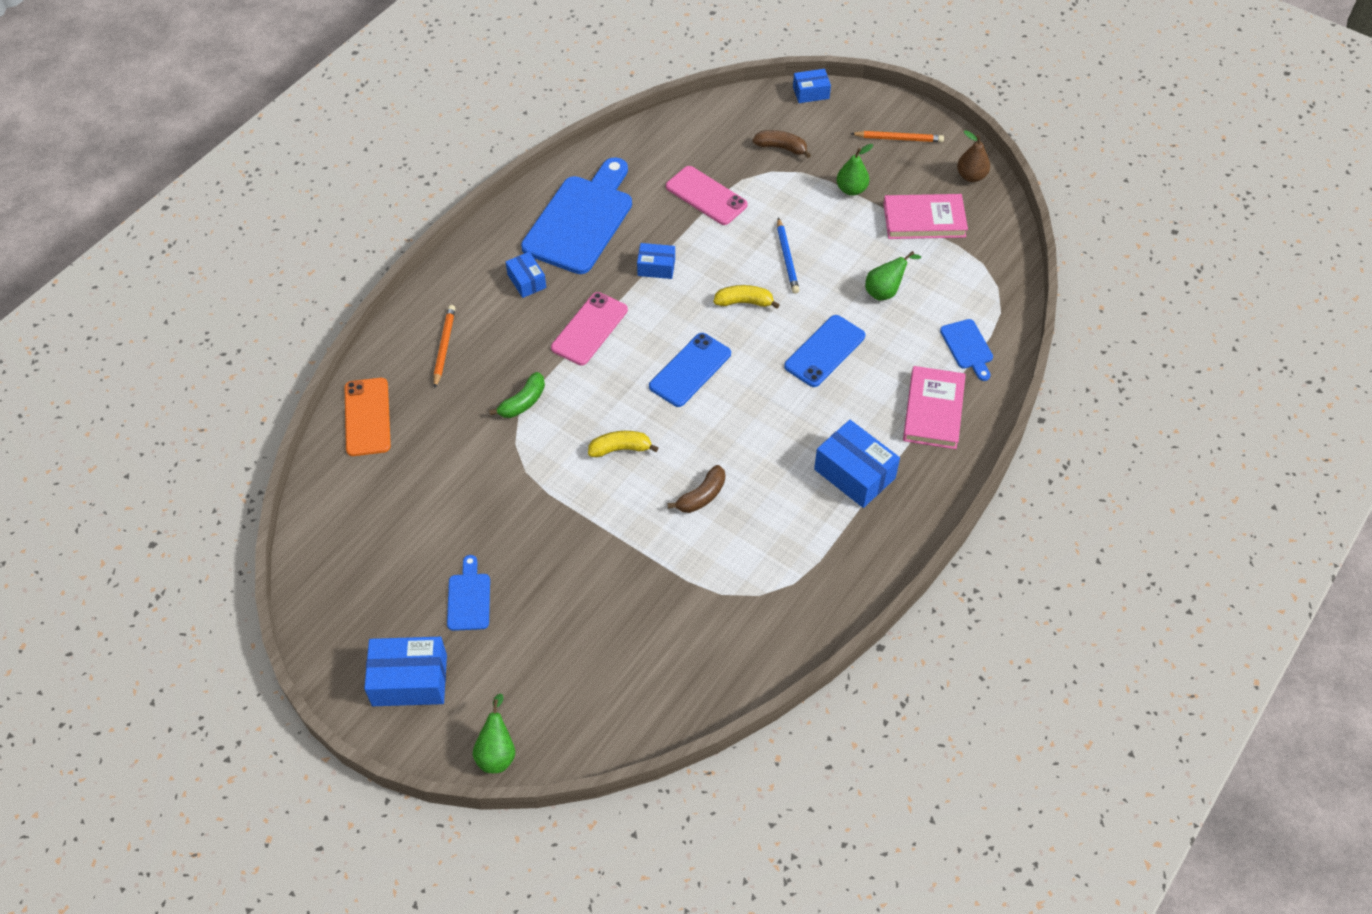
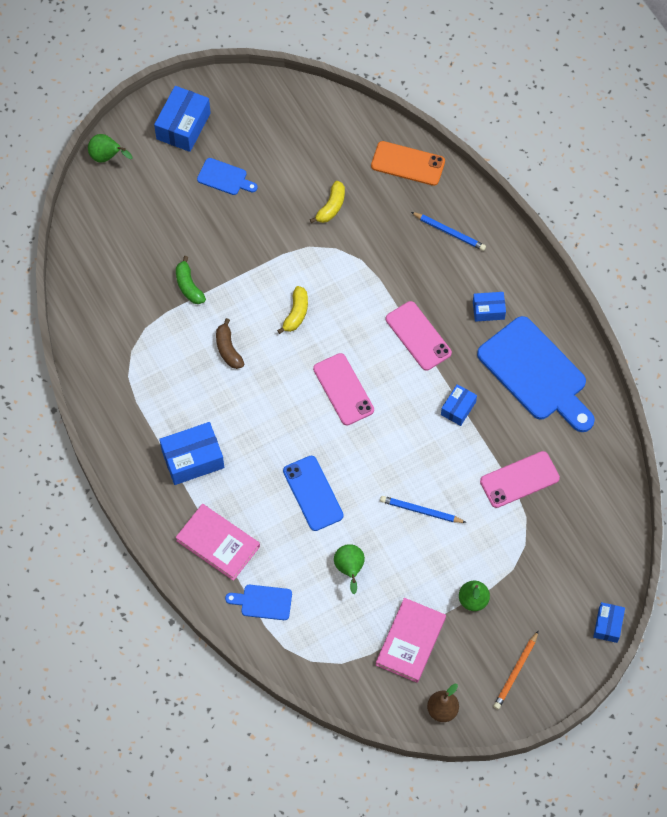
camera: 115 degrees right, 10 degrees up
orange pencil [434,305,456,388] -> blue pencil [411,212,486,251]
green banana [489,372,545,418] -> green banana moved to [176,256,206,304]
blue phone [649,333,731,407] -> pink phone [313,353,374,426]
yellow banana [714,285,779,309] -> yellow banana moved to [310,181,345,223]
brown banana [753,130,811,158] -> none

